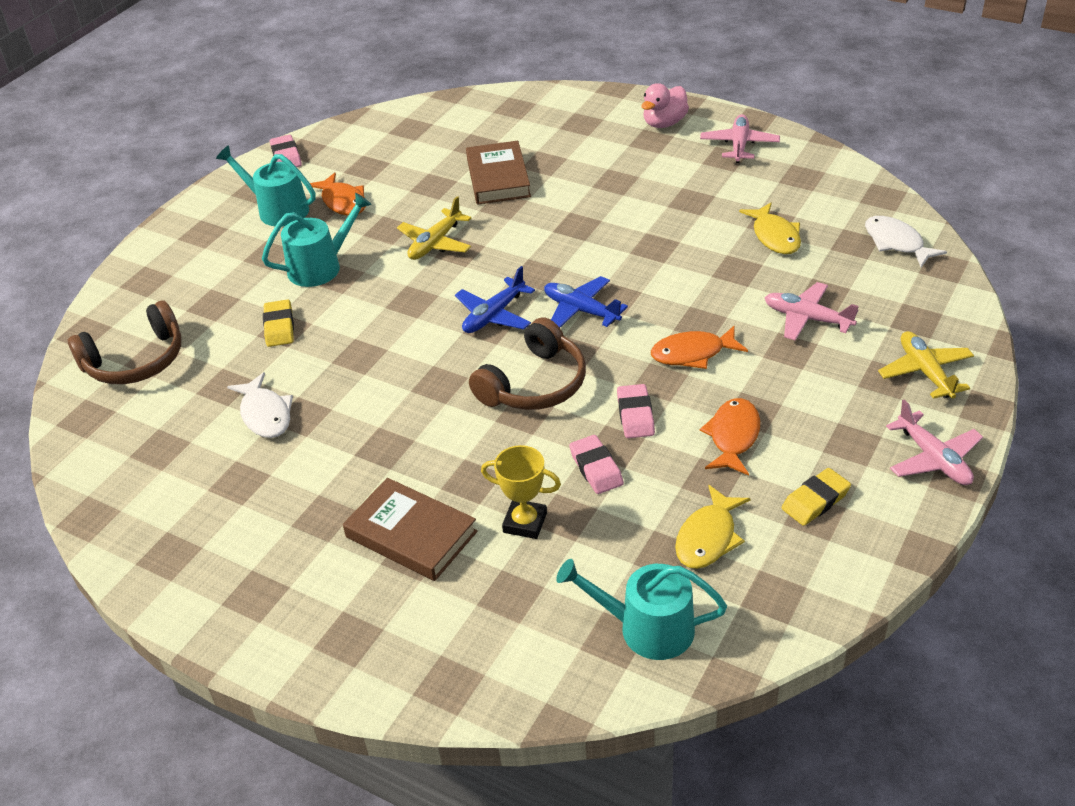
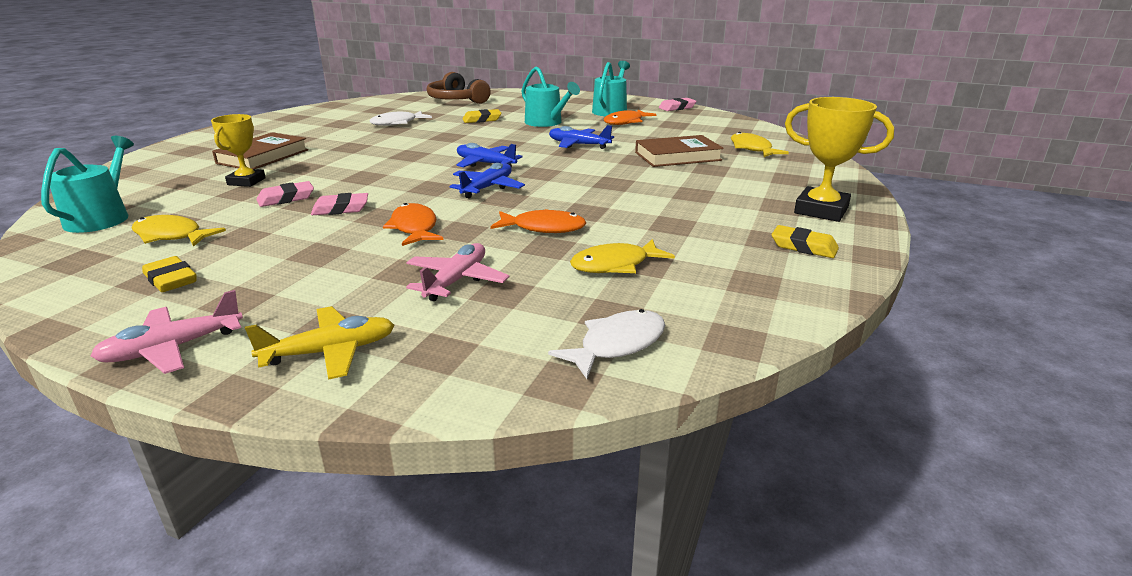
camera: 80 degrees right, 15 degrees down
yellow plane [397,196,472,260] -> blue plane [549,125,614,149]
brown headphones [469,317,586,410] -> none
pink duck [641,83,689,128] -> yellow trophy [785,97,894,222]
pink plane [700,114,780,163] -> yellow eraser [771,225,839,258]
orange fish [700,398,760,476] -> orange fish moved to [491,209,586,233]
none -> yellow fish [731,132,789,157]

